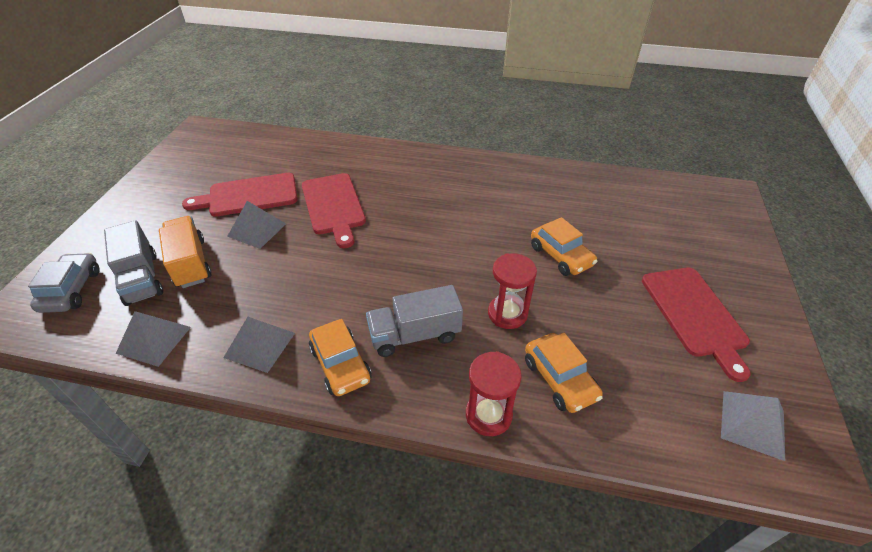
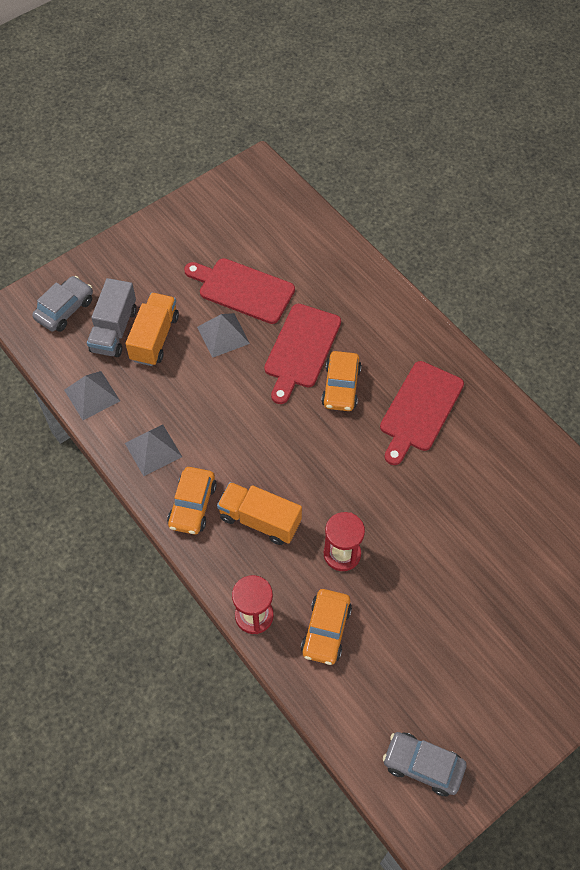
camera: 40 degrees right, 15 degrees up
grey truck [366,285,463,357] -> orange truck [217,482,302,545]
orange car [531,217,597,276] -> orange car moved to [321,351,362,411]
red cutting board [642,268,751,382] -> red cutting board moved to [380,361,464,465]
grey pyramid [721,391,785,461] -> grey car [383,732,467,796]

